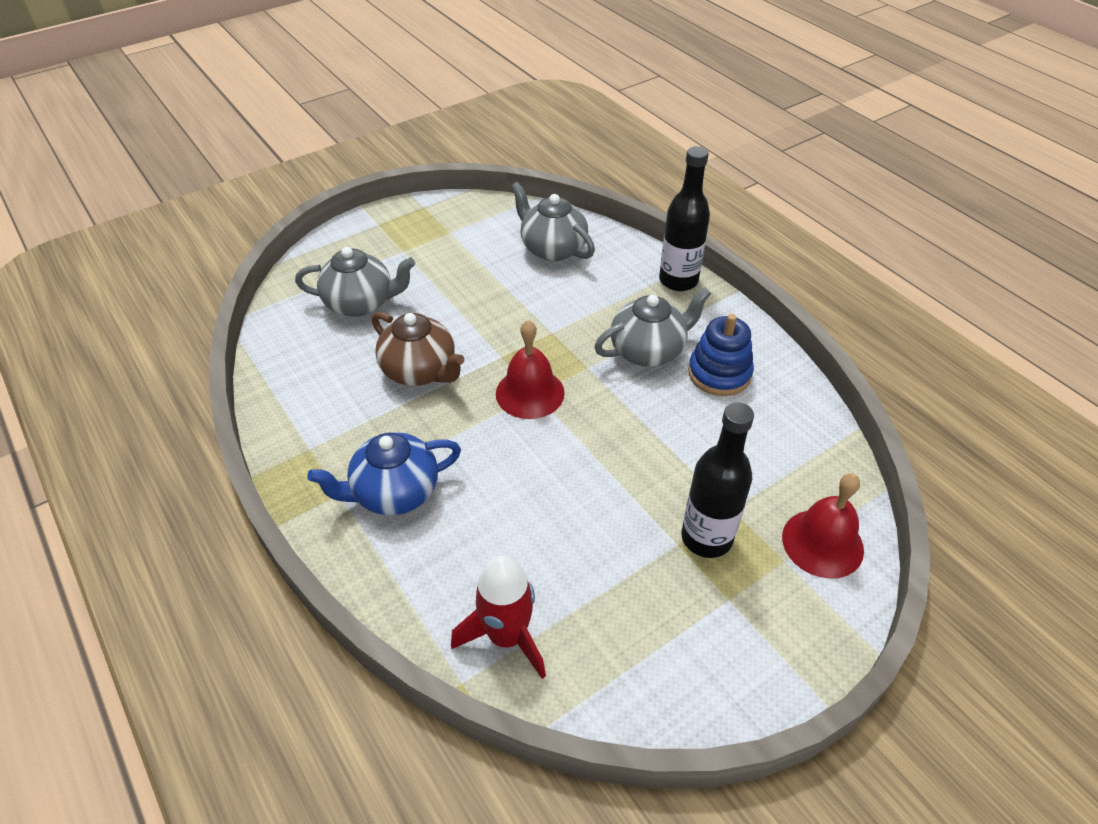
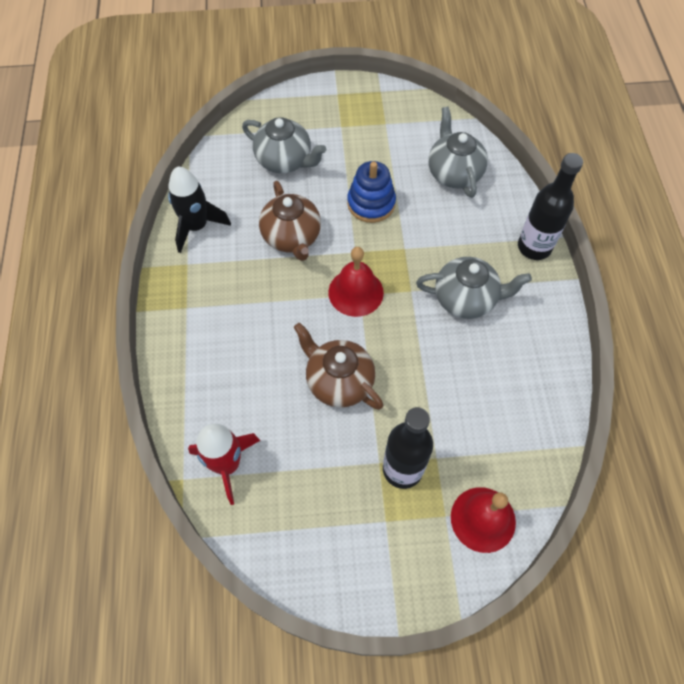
camera: 30 degrees right, 15 degrees up
blue teapot [307,432,461,515] -> none
blue stacking toy [688,314,754,396] -> blue stacking toy moved to [347,161,396,223]
none -> black rocket [168,167,231,253]
none -> brown teapot [294,323,383,410]

